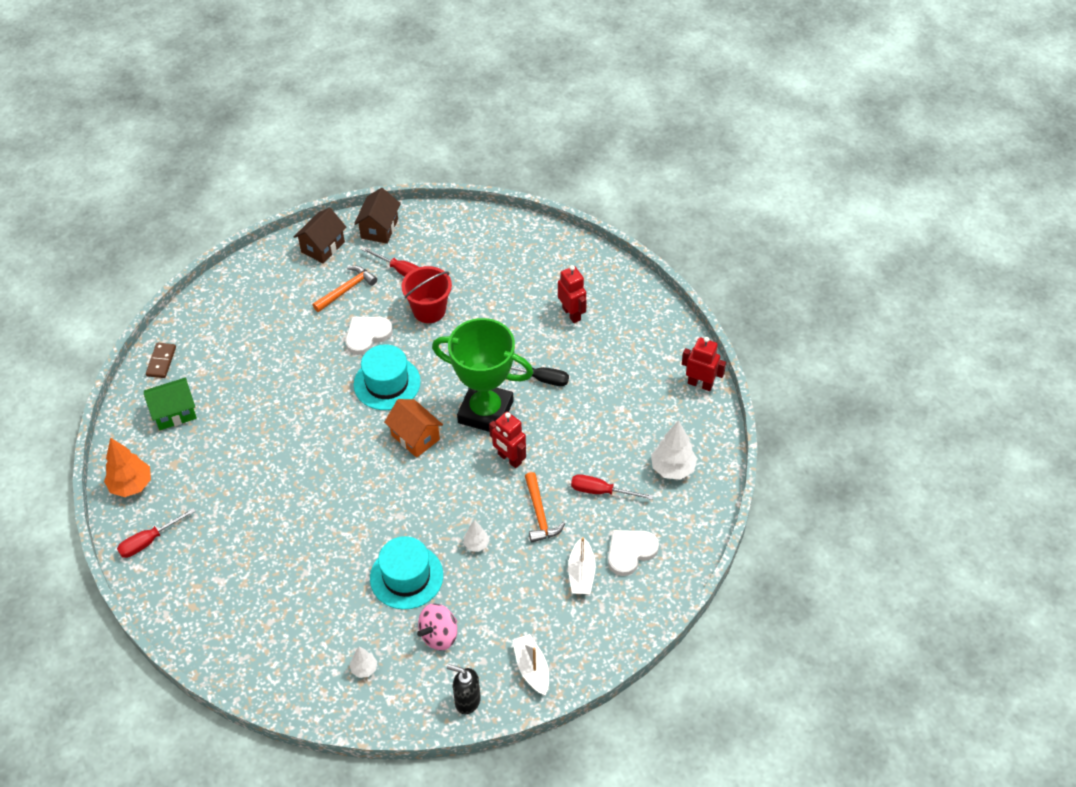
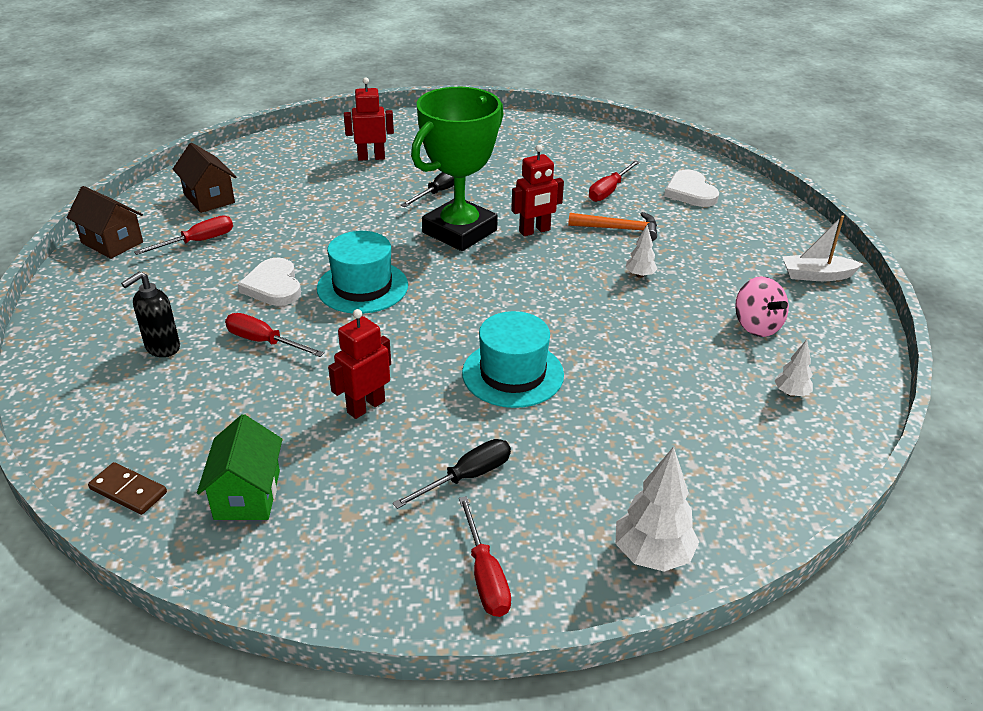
camera: 70 degrees left, 15 degrees down
orange tree [104,437,151,497] -> none
brown house [294,207,346,264] -> brown house moved to [173,142,236,213]
orange hammer [313,266,377,312] -> none
turquoise hat [370,536,443,610] -> turquoise hat moved to [462,311,564,408]
orange house [384,399,443,458] -> none
red bucket [402,266,452,323] -> none
black soap dispenser [447,664,481,714] -> black soap dispenser moved to [121,272,180,357]
white boat [568,537,596,594] -> none
white tree [651,420,697,480] -> white tree moved to [616,446,699,572]
red robot [682,337,726,391] -> red robot moved to [328,309,391,419]
none -> red screwdriver [225,313,324,357]
none -> black screwdriver [393,439,511,509]

